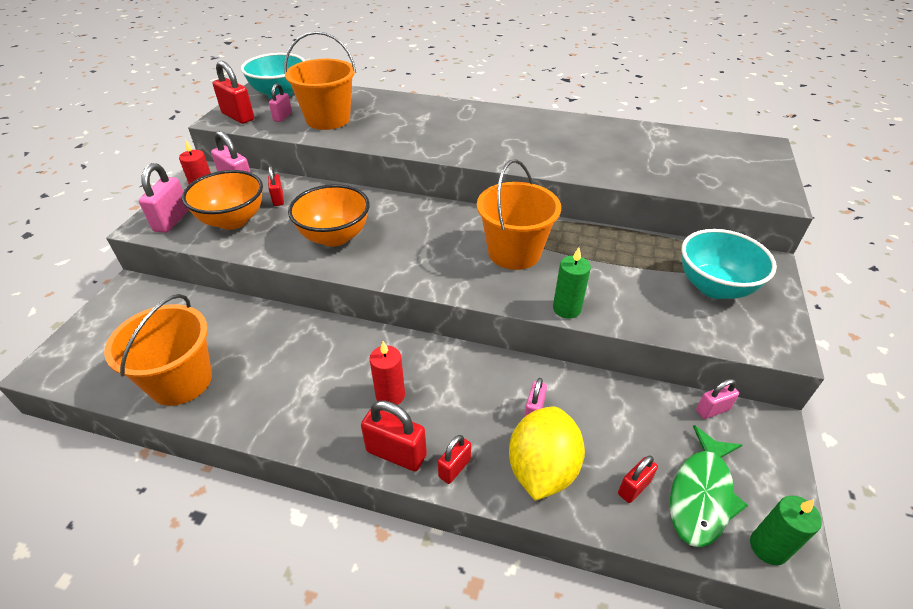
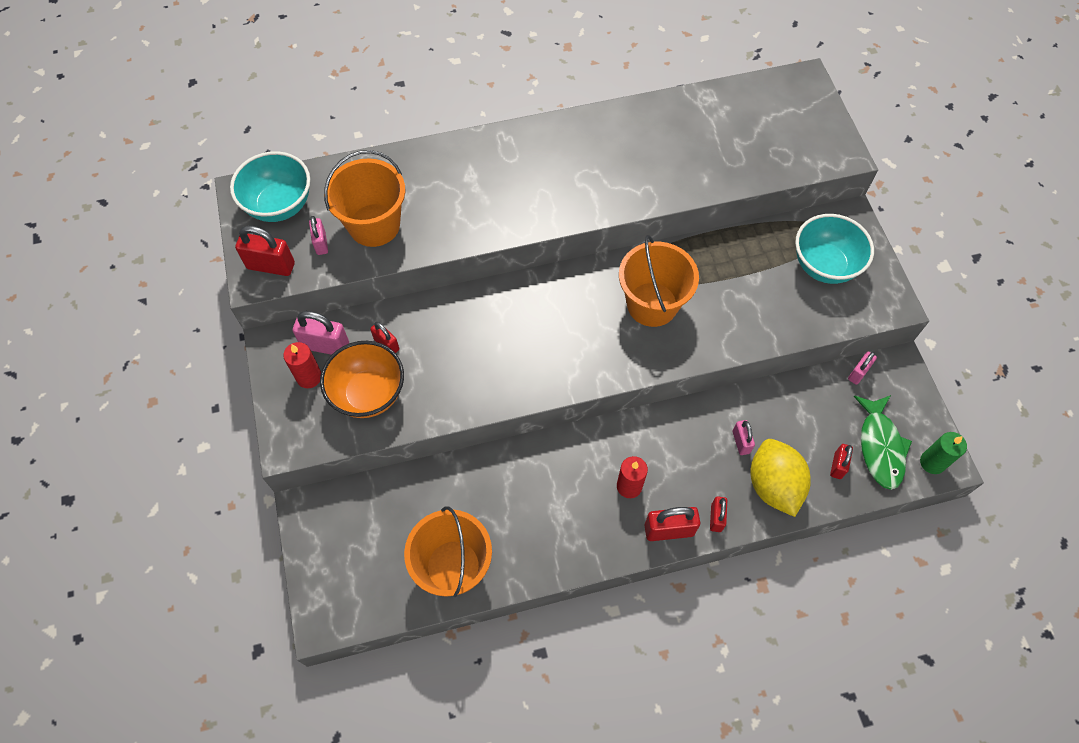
camera: 30 degrees left, 20 degrees up
pink padlock [139,163,189,233] -> none
orange bowl [288,184,370,247] -> none
green candle [553,247,591,319] -> none

